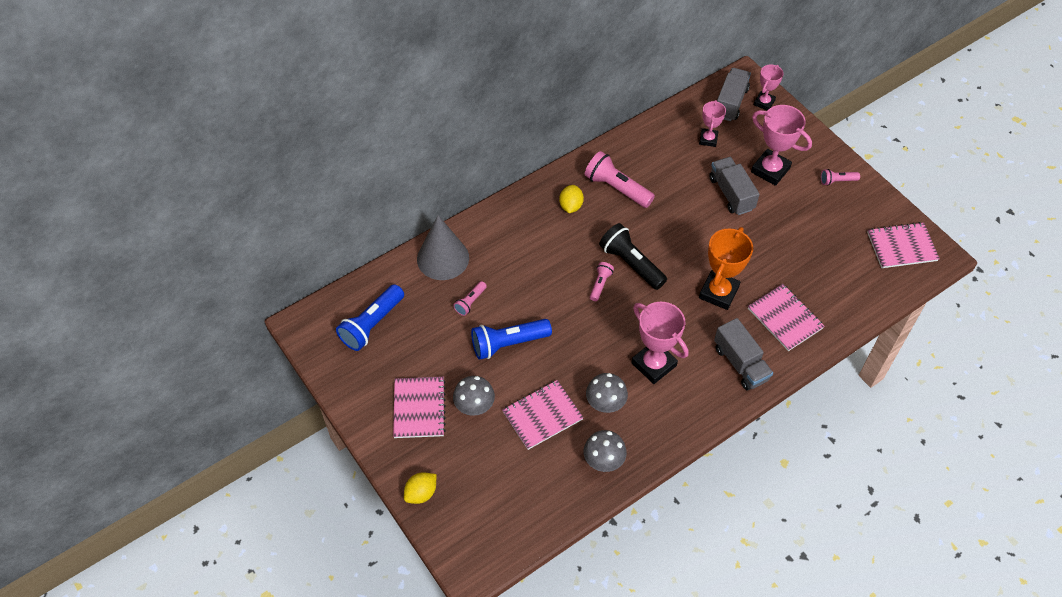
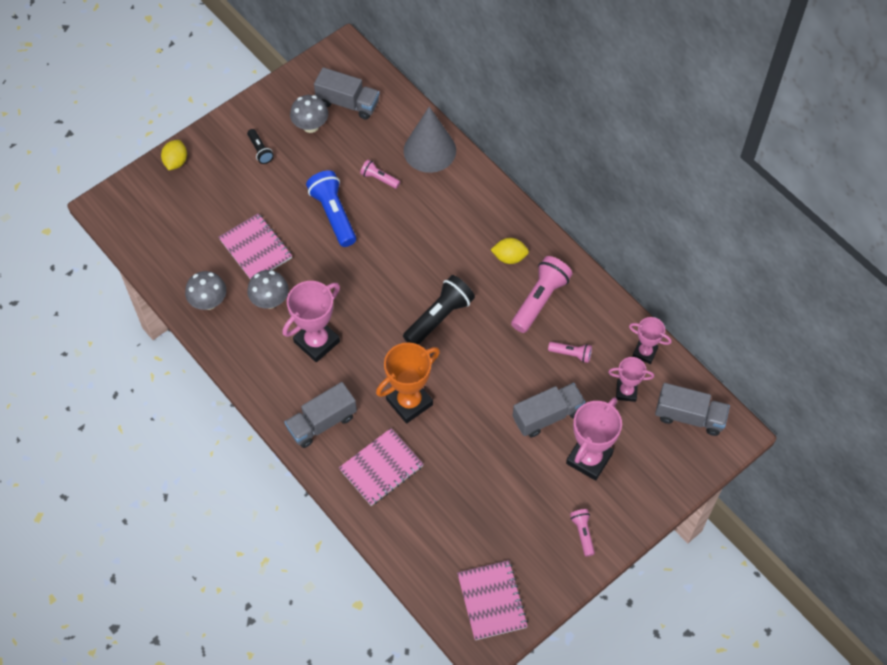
camera: 85 degrees right, 5 degrees up
blue flashlight [336,284,404,351] -> grey truck [314,67,380,120]
pink notebook [393,377,446,438] -> black flashlight [247,129,274,164]
yellow lemon [404,472,436,504] -> yellow lemon turned 60 degrees clockwise [161,140,187,170]
grey mushroom [453,376,495,416] -> grey mushroom moved to [290,95,328,133]
pink flashlight [590,262,614,301] -> pink flashlight moved to [548,342,592,363]
orange trophy [699,227,753,310] -> orange trophy turned 60 degrees counterclockwise [376,342,440,424]
pink trophy [754,64,783,110] -> pink trophy moved to [629,317,672,364]

